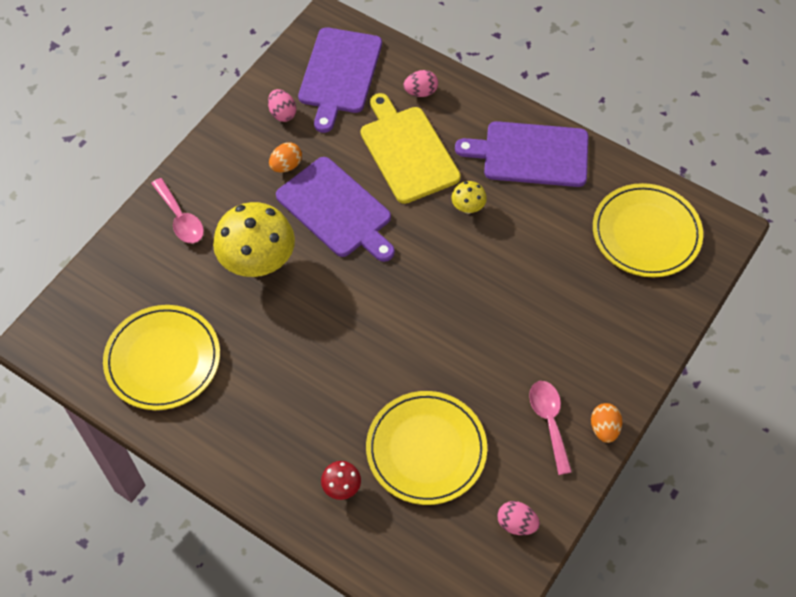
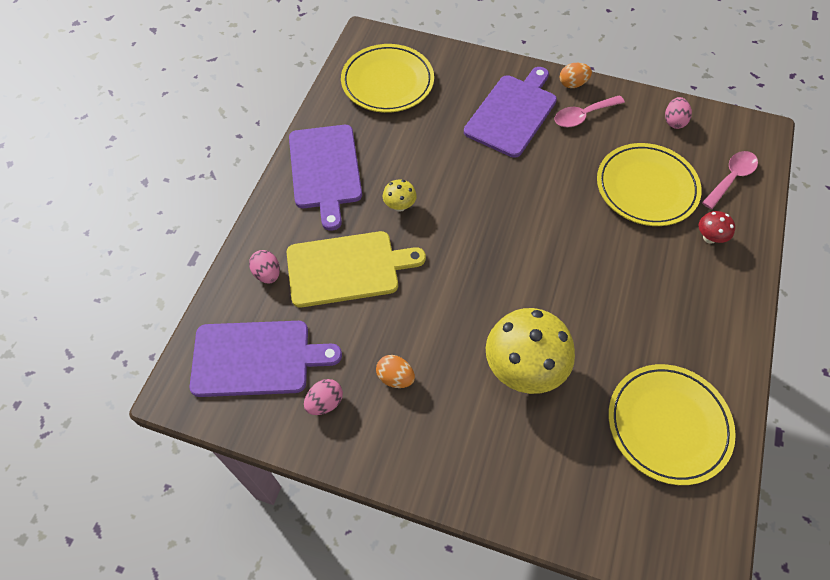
camera: 105 degrees left, 0 degrees up
pink spoon [151,178,204,243] -> pink spoon moved to [702,151,758,209]
purple cutting board [276,157,395,262] -> purple cutting board moved to [464,67,557,158]
yellow cutting board [361,93,461,204] -> yellow cutting board turned 150 degrees counterclockwise [286,231,426,308]

